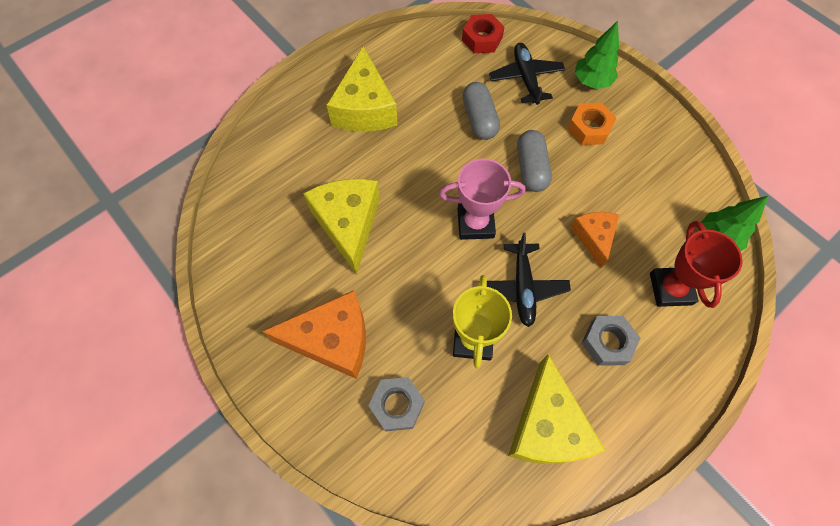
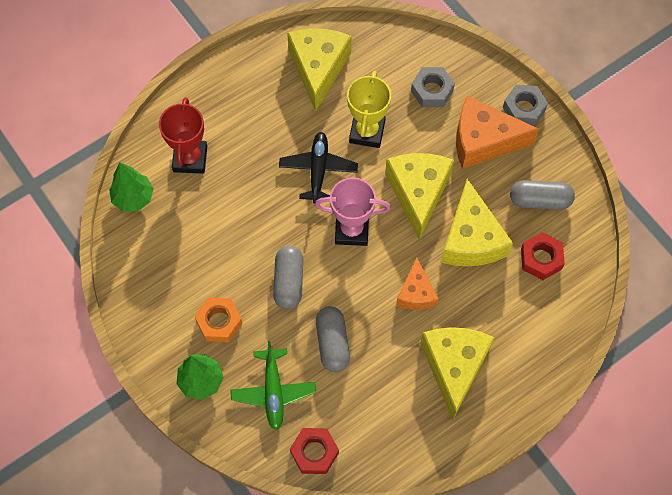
camera: 175 degrees left, 0 degrees up
black plane [489,43,565,105] -> green plane [230,341,316,430]
orange cheese [570,212,619,268] -> orange cheese moved to [396,258,438,310]
grey nut [582,316,640,366] -> grey nut moved to [503,85,548,126]
none -> yellow cheese [385,153,454,240]
none -> grey capsule [510,180,575,210]
none -> red nut [521,232,565,280]

